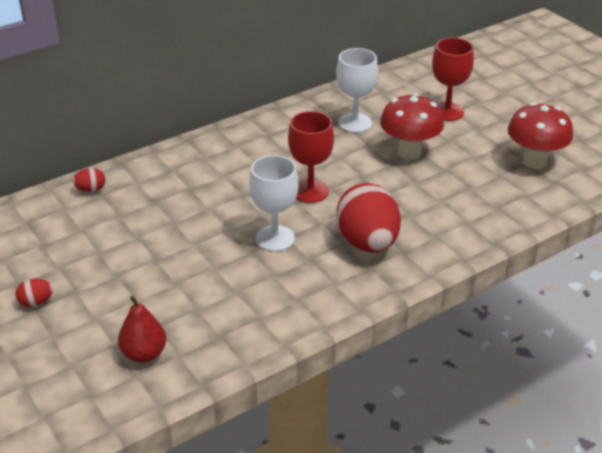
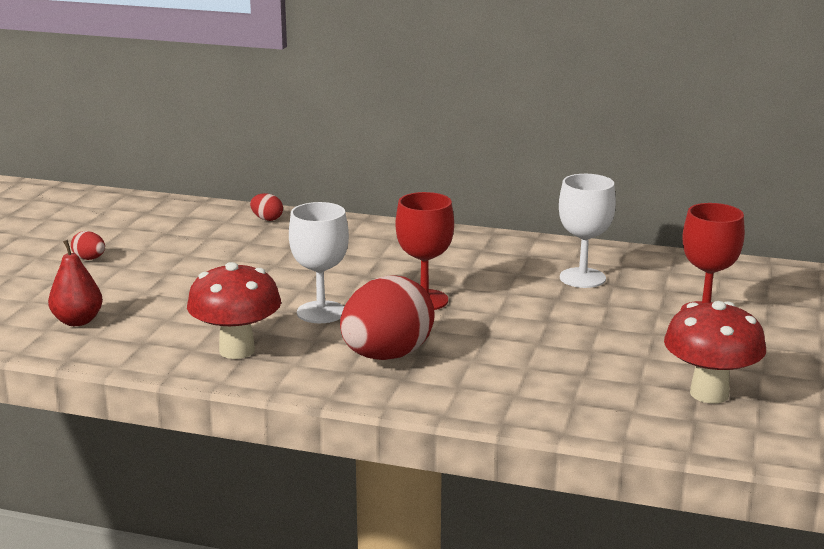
camera: 50 degrees right, 15 degrees down
red mushroom [380,93,444,160] -> red mushroom moved to [187,262,281,359]

